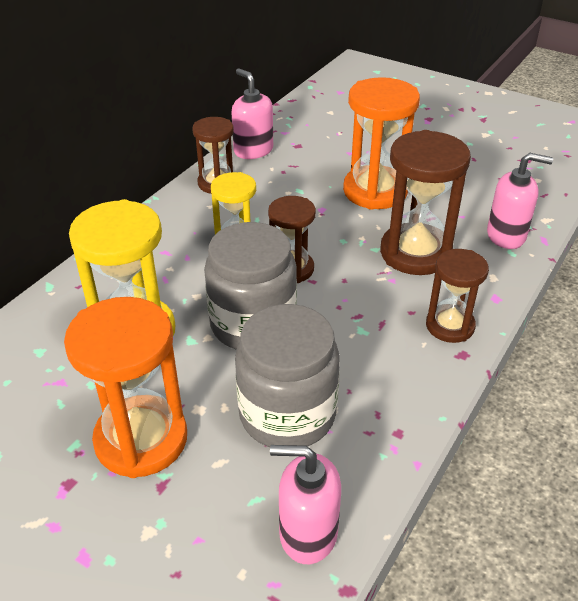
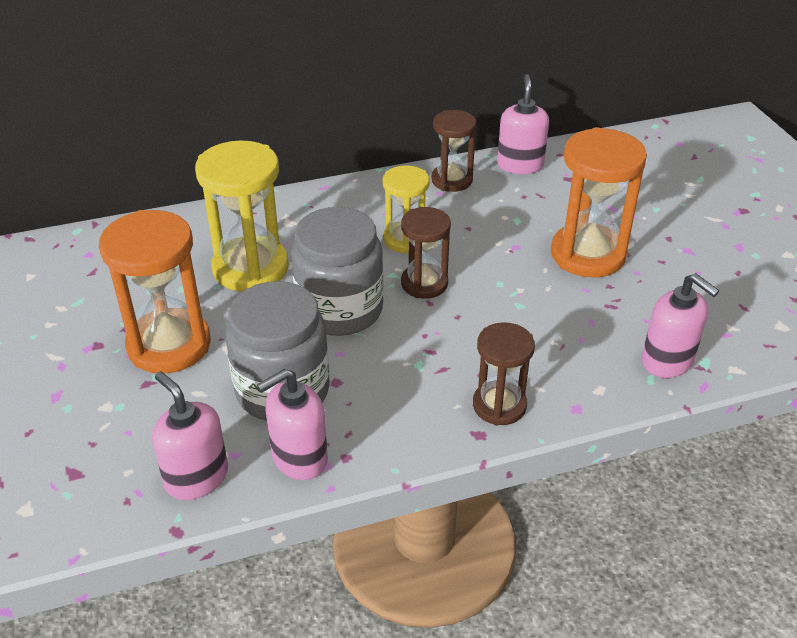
camera: 40 degrees right, 0 degrees up
brown hourglass [380,130,471,275] -> none
none -> pink soap dispenser [257,369,328,480]

